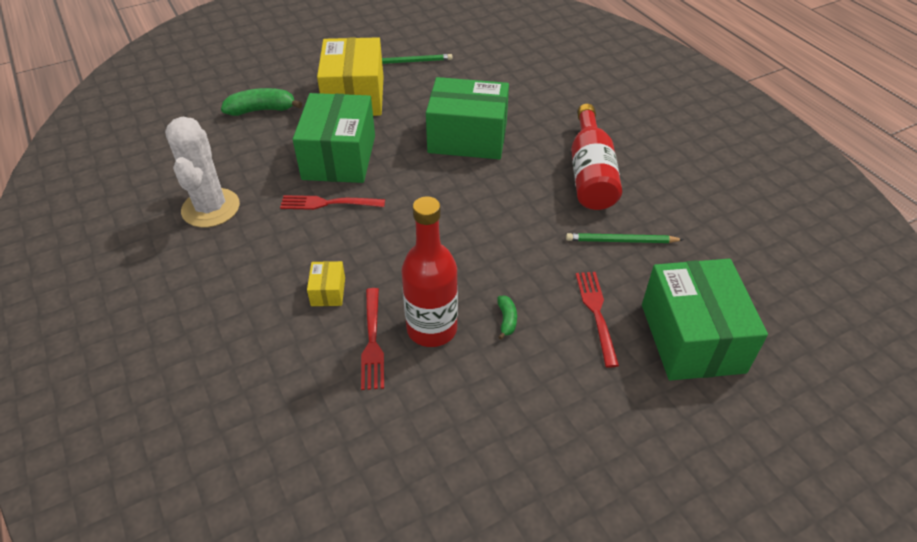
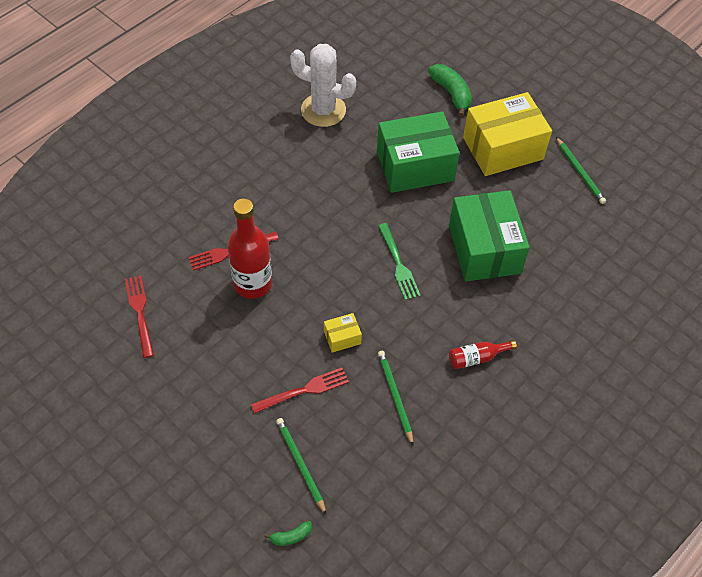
camera: 70 degrees right, 10 degrees up
white cactus [165,117,240,227] -> white cactus turned 45 degrees clockwise [290,44,356,127]
red fork [280,195,385,210] -> red fork moved to [125,276,154,358]
yellow box [307,261,345,306] -> yellow box moved to [324,313,362,353]
green banana [497,296,517,339] -> green banana moved to [265,521,312,546]
red bottle [571,104,622,210] -> red bottle [449,340,517,369], size x0.50
green box [642,259,768,381] -> green pencil [276,418,326,514]
none -> green fork [378,223,421,300]

